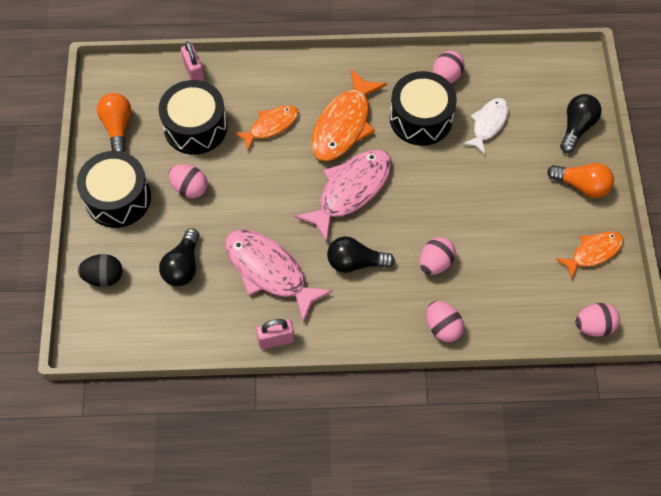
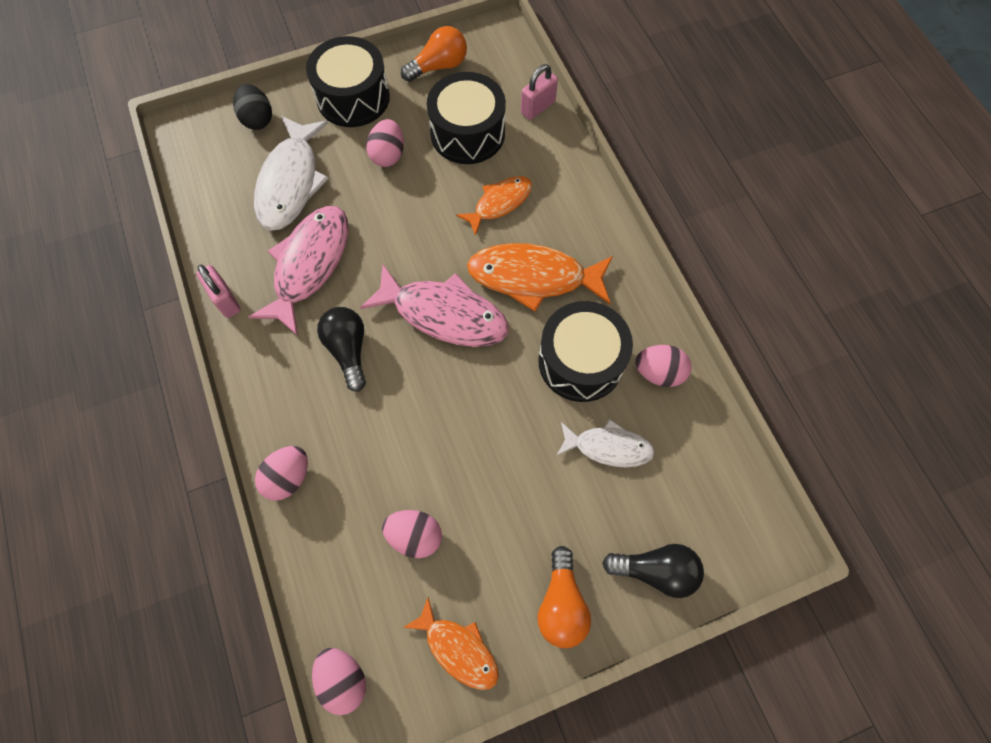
camera: 70 degrees right, 5 degrees up
black light bulb [159,228,200,286] -> white fish [254,116,329,231]
orange fish [234,106,299,150] -> orange fish turned 75 degrees counterclockwise [456,176,532,236]
pink egg [419,237,456,275] -> pink egg moved to [382,510,442,558]

